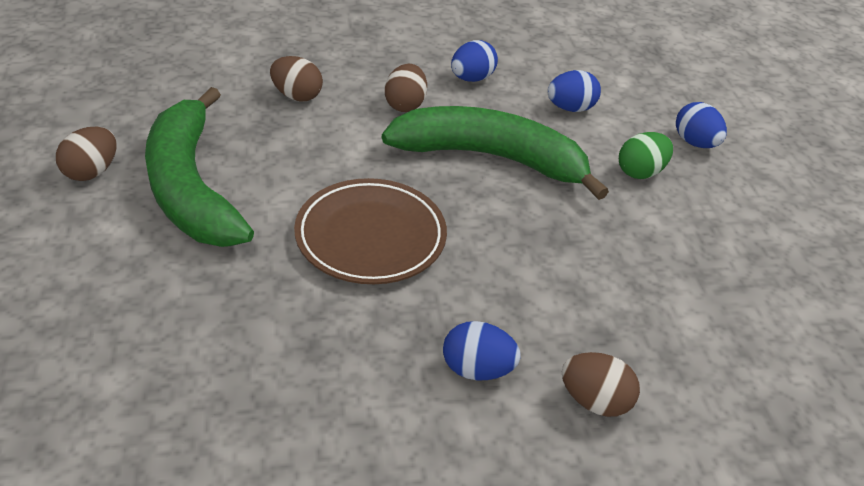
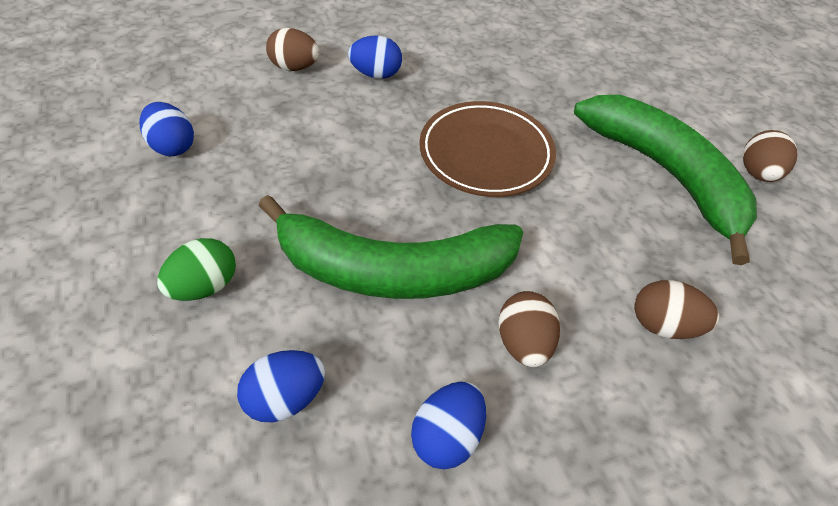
camera: 170 degrees right, 10 degrees up
blue egg [676,102,727,148] -> blue egg moved to [140,102,194,156]

